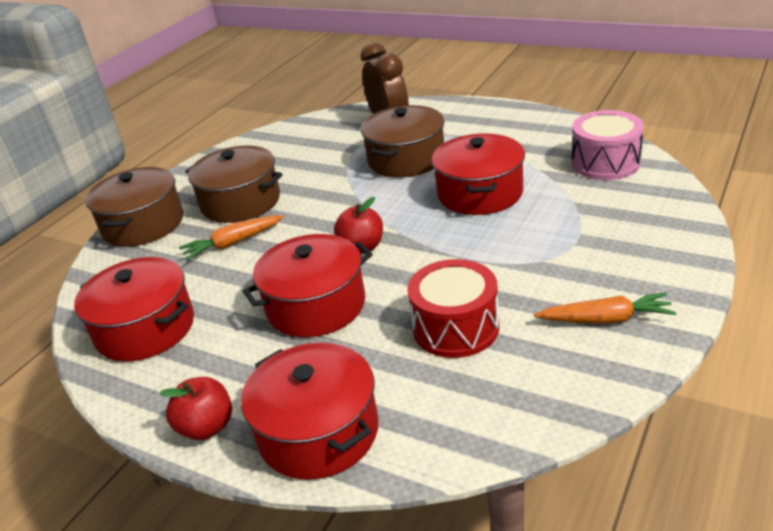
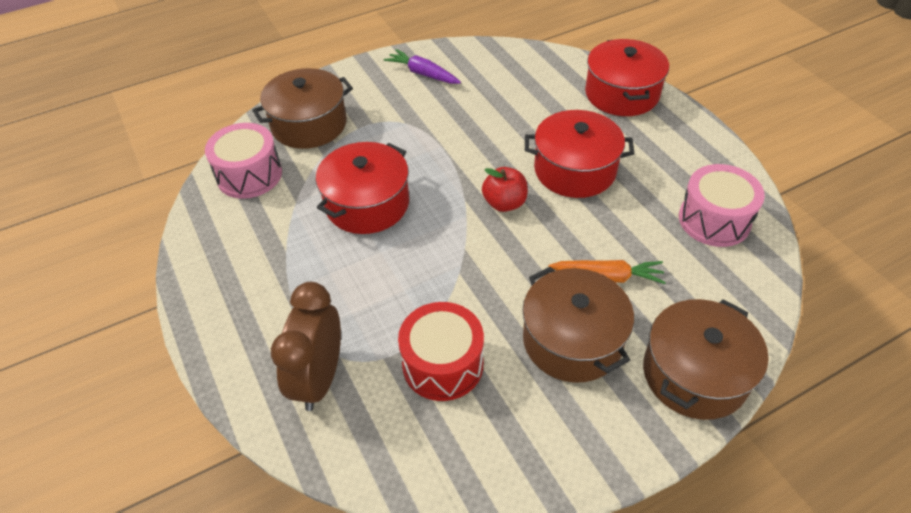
camera: 150 degrees left, 15 degrees up
red pot [74,257,194,362] -> pink drum [679,164,765,247]
red apple [160,377,232,440] -> none
brown pot [361,105,444,178] -> brown pot moved to [252,68,353,149]
red drum [407,259,499,358] -> red drum moved to [398,302,484,401]
orange carrot [534,293,676,324] -> purple carrot [384,49,461,84]

